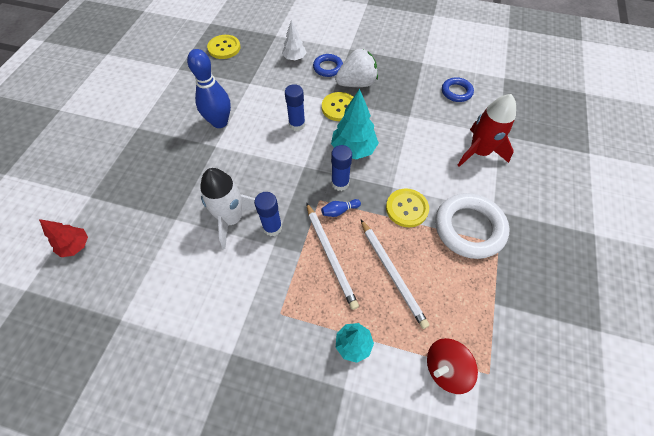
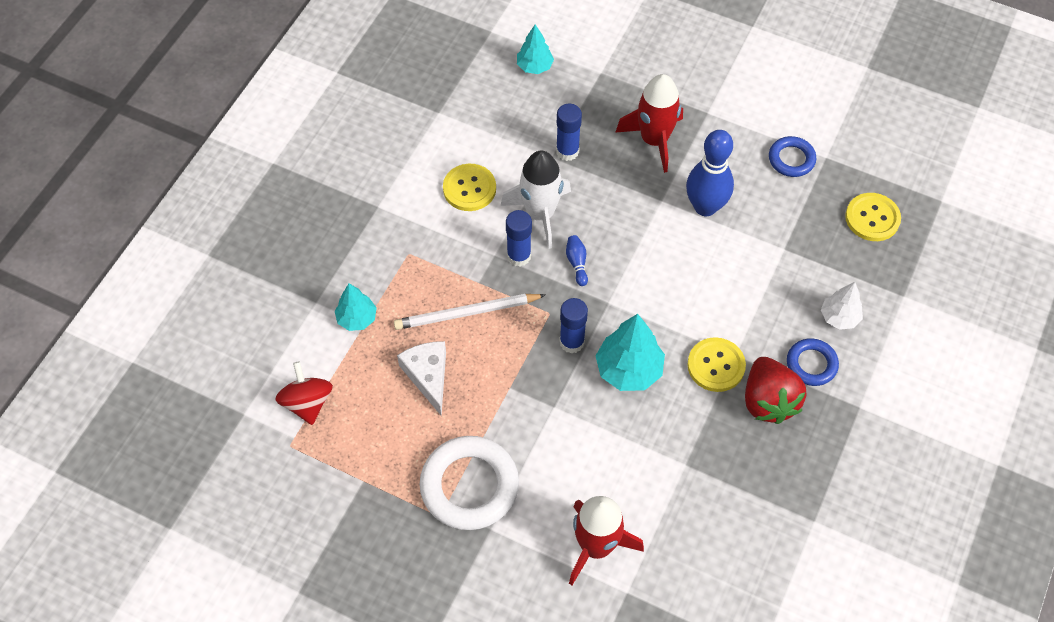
camera: 100 degrees right, 0 degrees up
red tree [39,219,88,257] -> turquoise tree [517,24,554,74]
blue glue stick [285,84,305,131] -> blue glue stick moved to [556,103,582,161]
blue bowling pin [321,199,361,217] -> blue bowling pin moved to [566,235,588,286]
white strawberry [335,49,378,87] -> red strawberry [745,357,806,424]
white pencil [361,220,429,329] -> white cheese [397,341,446,416]
yellow button [386,188,429,227] -> yellow button moved to [443,164,496,211]
blue ring [442,77,474,102] -> blue ring moved to [769,136,816,177]
none -> red rocket [615,74,683,173]

